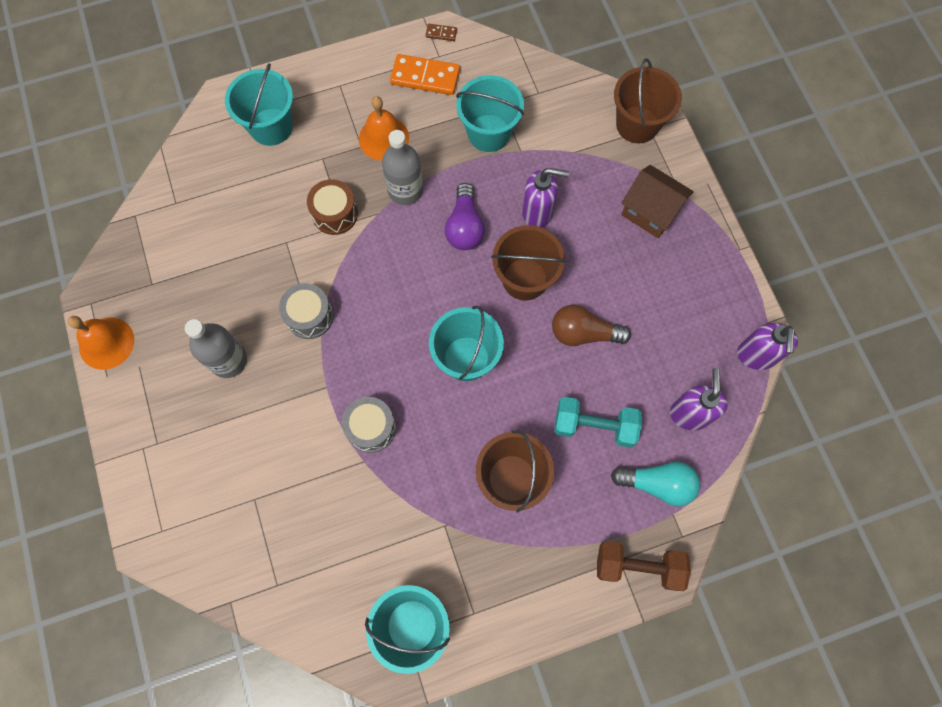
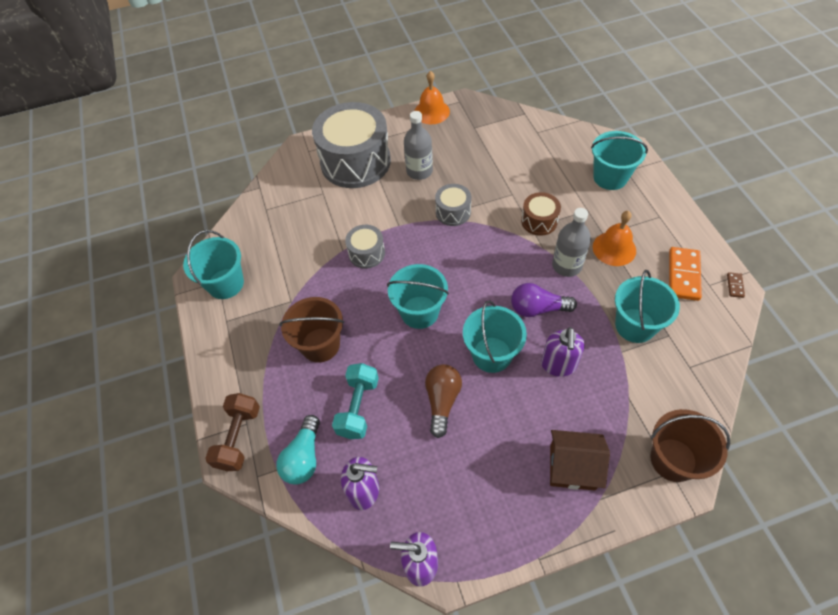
camera: 95 degrees right, 15 degrees down
brown bucket [491,225,566,301] -> turquoise bucket [463,300,527,373]
brown house [621,165,694,238] -> brown house turned 60 degrees clockwise [550,430,610,490]
none -> grey drum [312,102,391,188]

